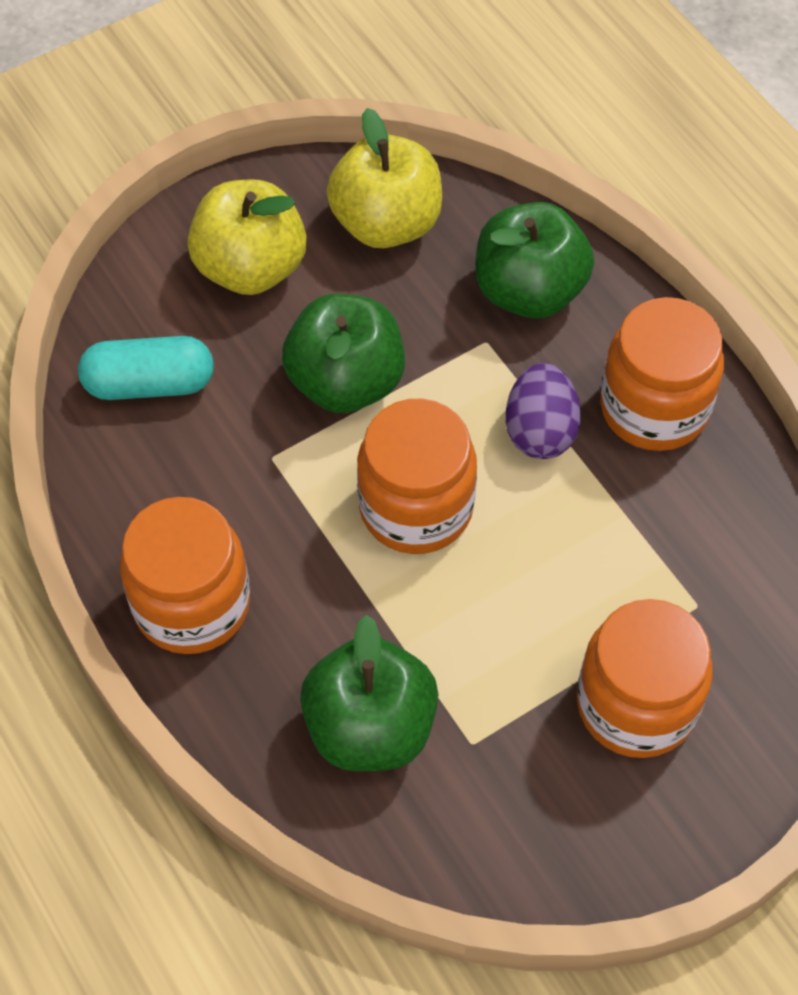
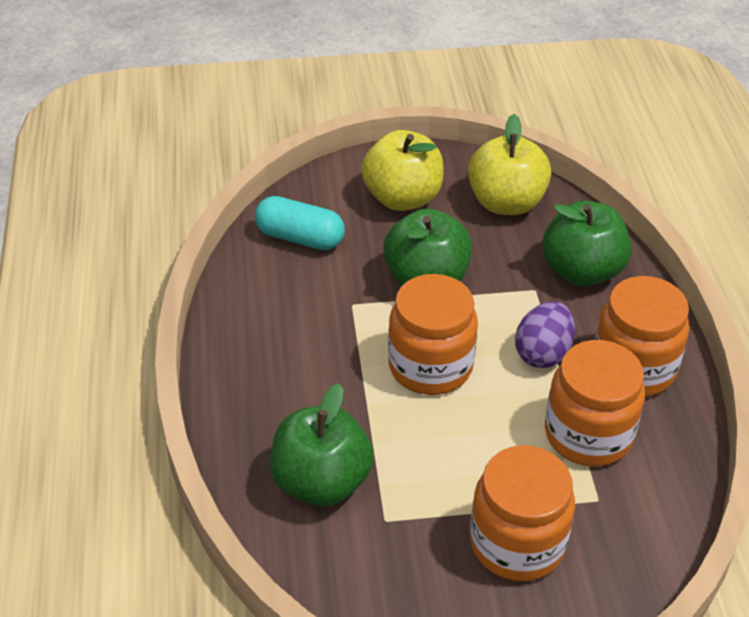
camera: 25 degrees right, 15 degrees down
orange jar [120,497,250,654] -> orange jar moved to [545,340,645,467]

